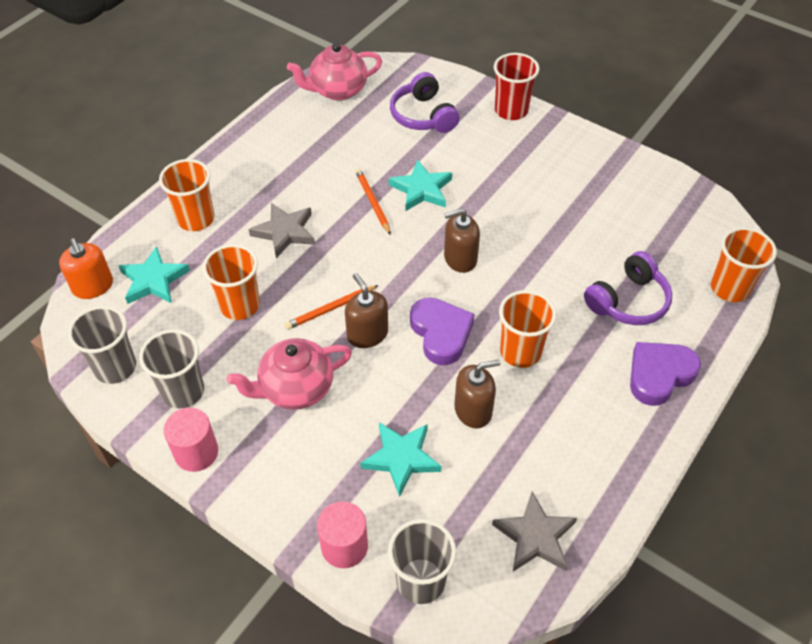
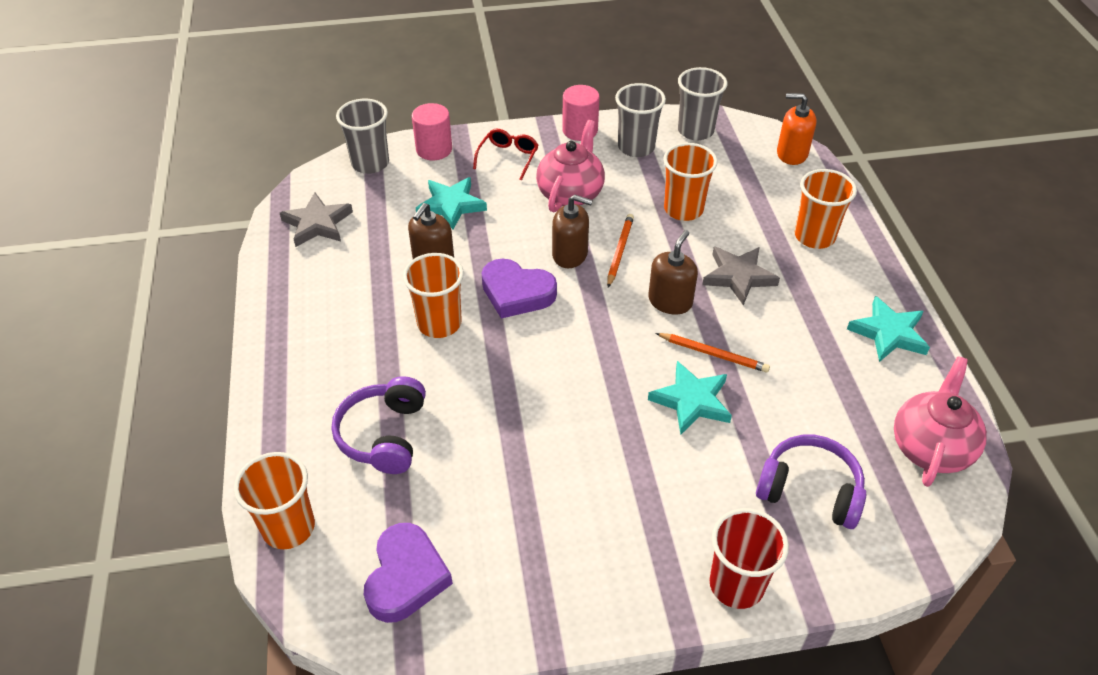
camera: 135 degrees right, 5 degrees down
turquoise star [119,246,190,304] -> turquoise star moved to [847,296,930,362]
brown soap dispenser [444,208,480,273] -> brown soap dispenser moved to [648,230,698,314]
purple heart [630,342,701,406] -> purple heart moved to [364,523,453,623]
none -> red glasses [473,129,538,181]

